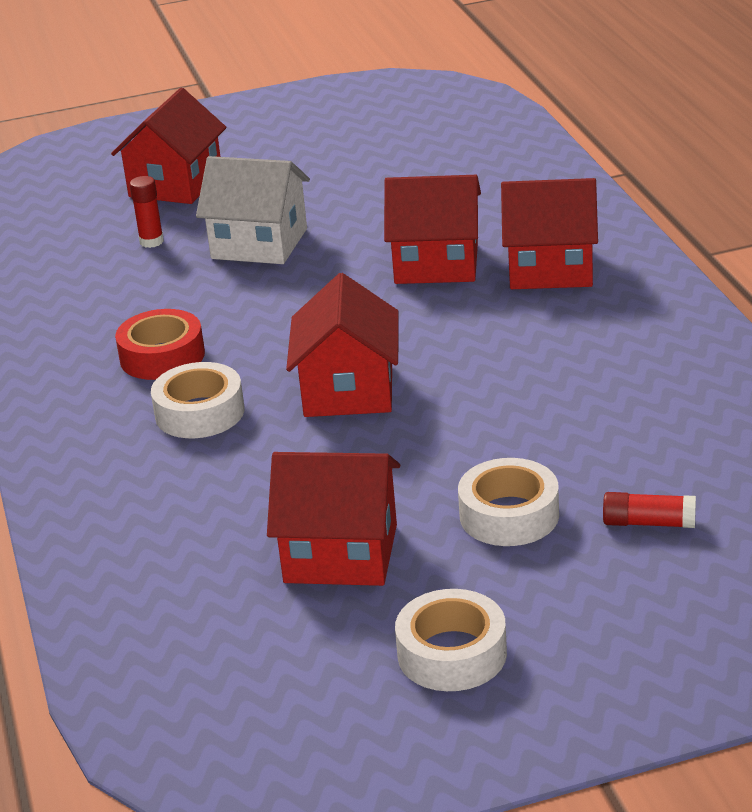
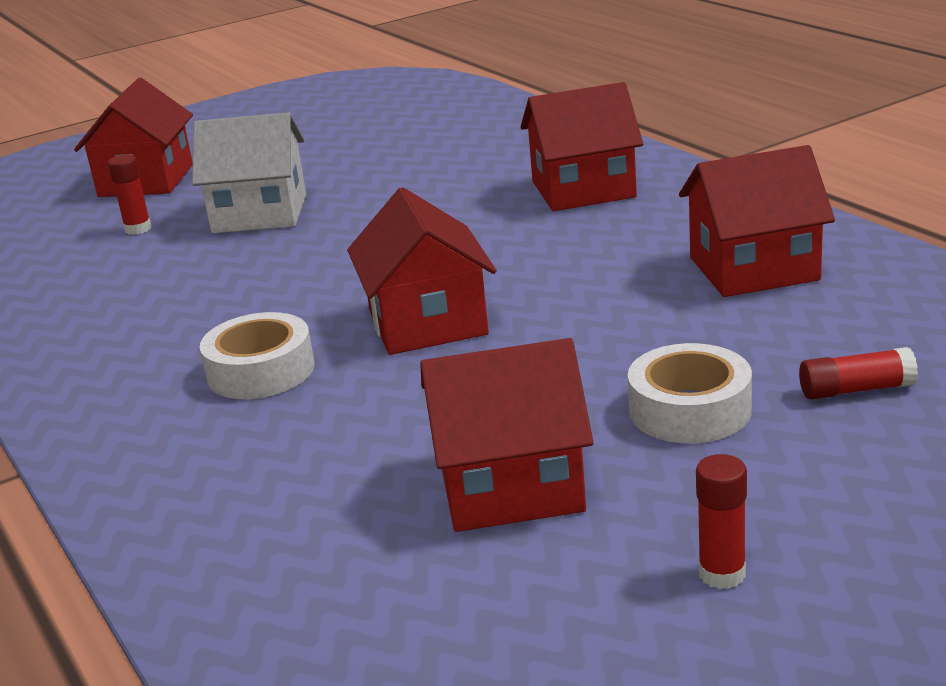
camera: 15 degrees left, 5 degrees down
red tape [115,309,205,380] -> none
red house [384,175,481,284] -> red house moved to [679,145,835,297]
white tape [395,589,507,691] -> red glue stick [696,454,747,589]

